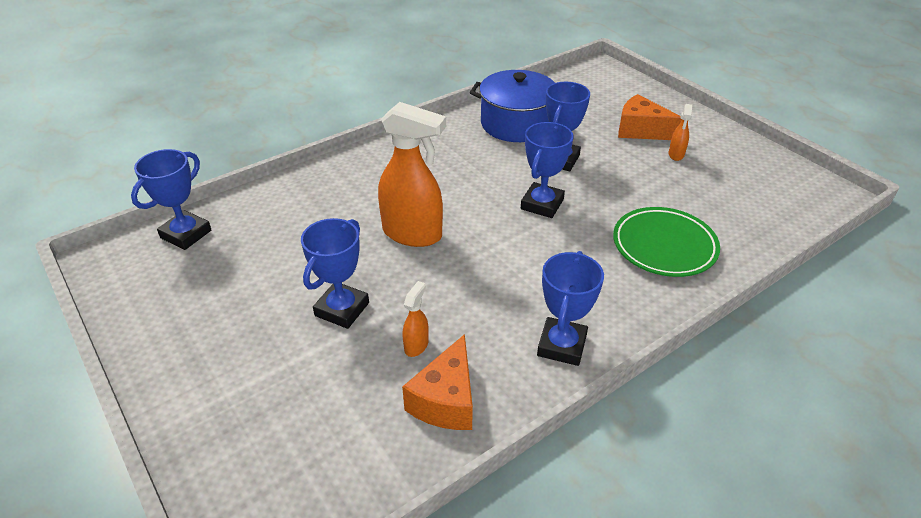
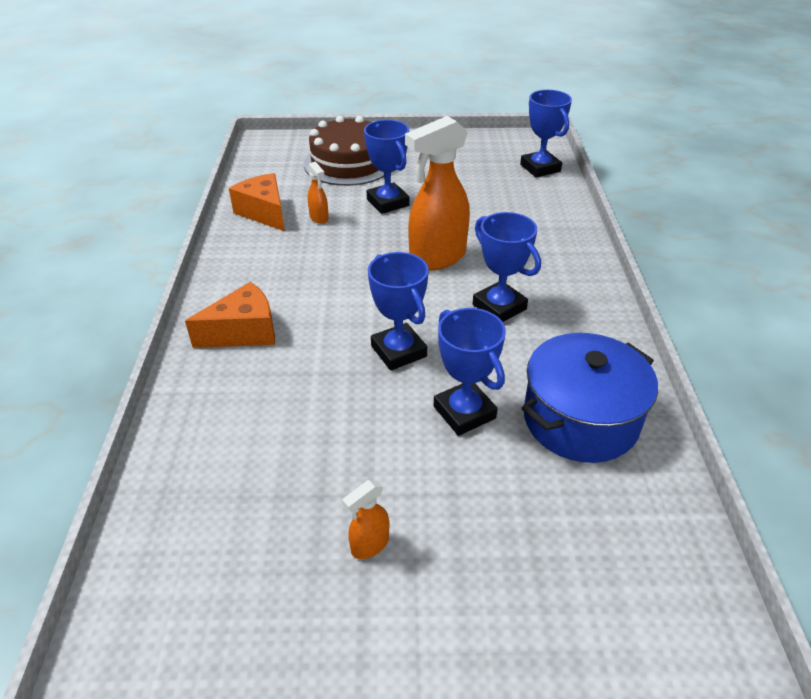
camera: 125 degrees right, 0 degrees up
blue trophy [537,251,604,366] -> blue trophy moved to [473,212,541,322]
green plate [613,207,720,277] -> none
orange cheese [618,94,682,140] -> orange cheese moved to [185,282,275,348]
orange spray bottle [668,104,692,161] -> orange spray bottle turned 90 degrees counterclockwise [342,480,389,559]
none -> brown cake [303,116,384,186]

